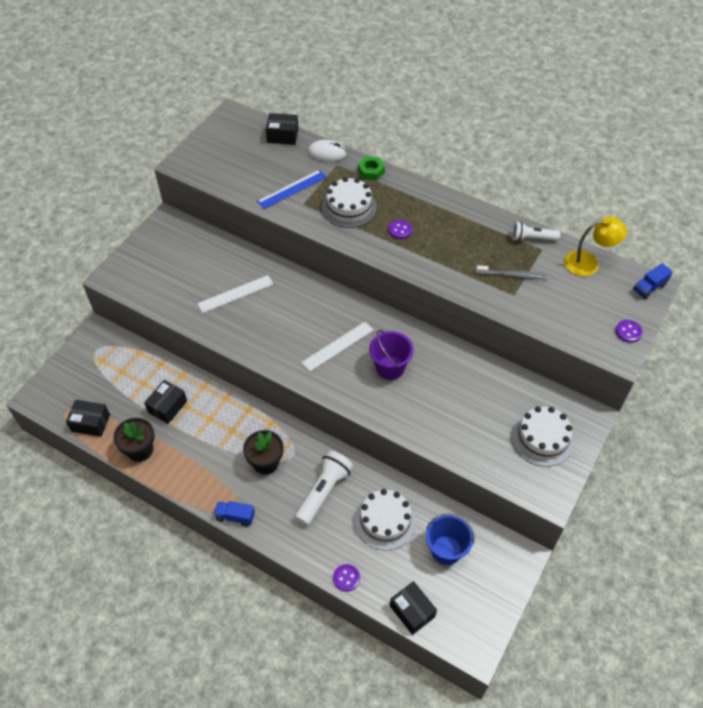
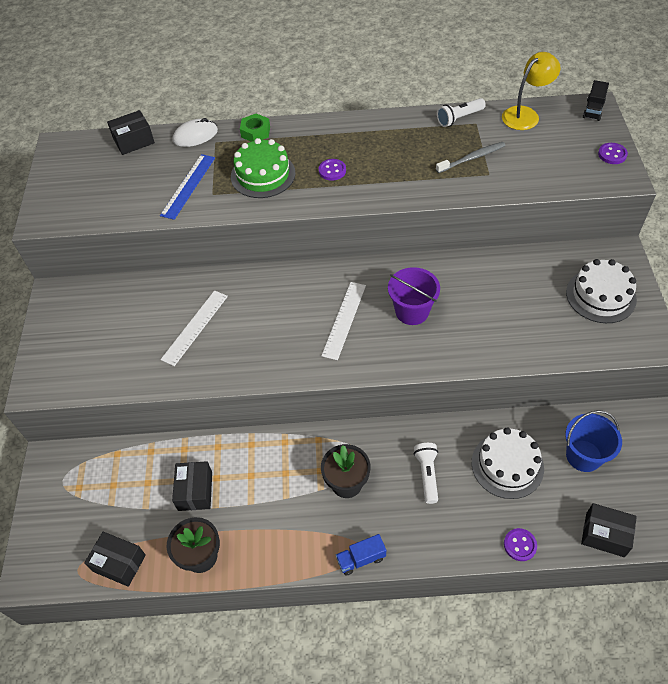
camera: 30 degrees left, 0 degrees up
black box [66,400,110,437] -> black box turned 45 degrees clockwise [84,532,146,587]
white flashlight [295,450,353,526] -> white flashlight [414,443,438,504], size x0.64
white cake [322,177,377,228] -> green cake [231,138,296,198]
blue truck [633,263,673,299] -> black truck [583,80,609,121]

